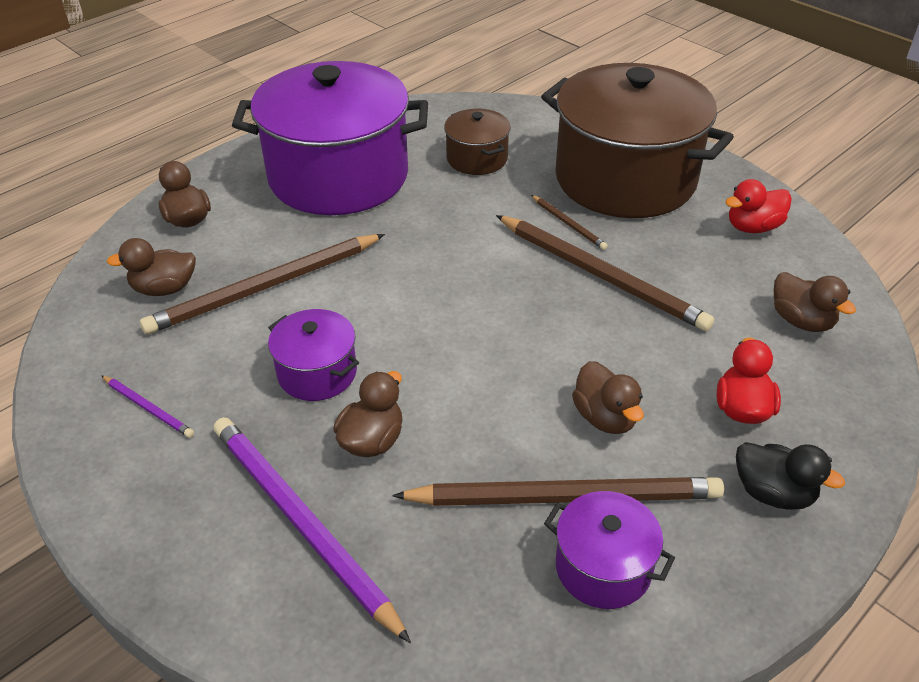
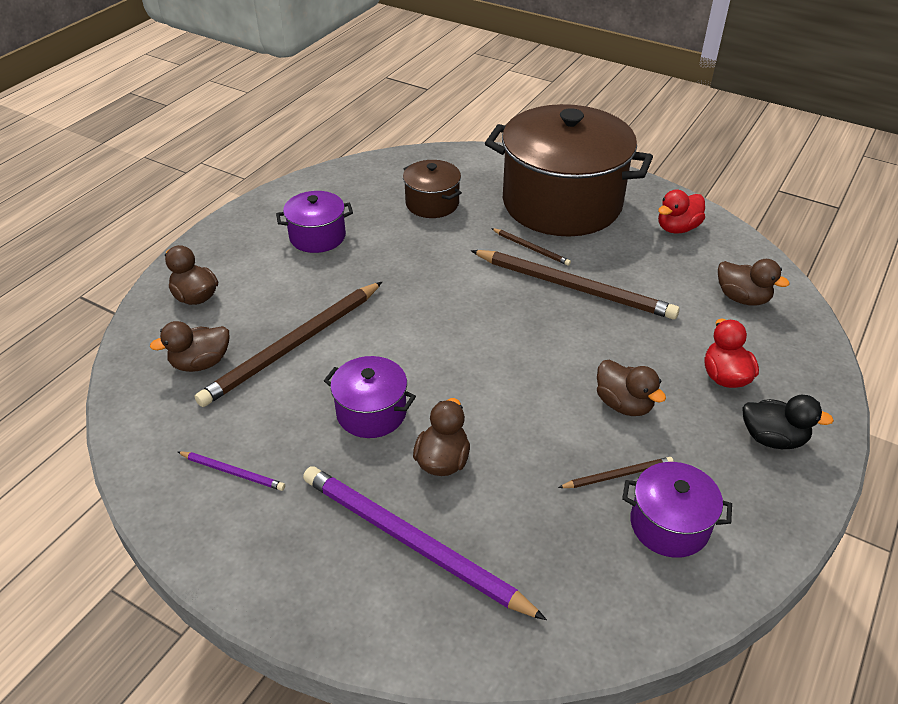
camera: 15 degrees left, 0 degrees up
purple pot [232,61,428,215] -> purple pot [276,191,353,253], size x0.45
brown pencil [392,477,724,506] -> brown pencil [558,457,674,488], size x0.45

